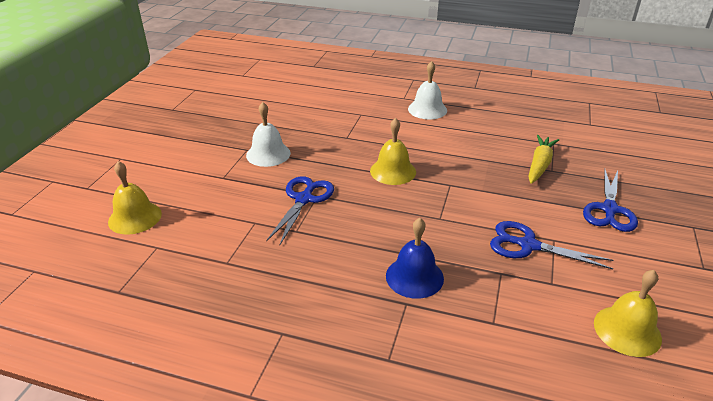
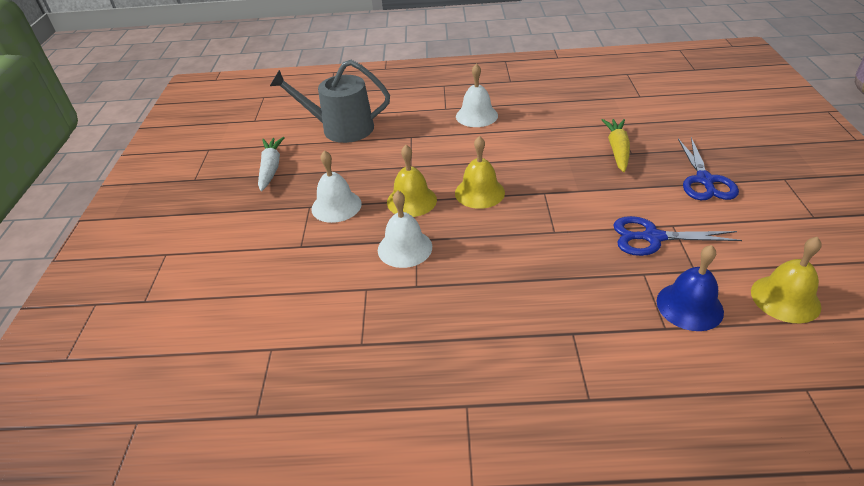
camera: 15 degrees left, 5 degrees up
yellow bell [108,161,162,235] -> yellow bell moved to [387,145,437,217]
blue scissors [266,176,334,245] -> white bell [378,191,432,268]
blue bell [386,218,444,299] -> blue bell moved to [657,245,724,331]
none -> white carrot [258,137,285,191]
none -> grey watering can [270,60,390,143]

